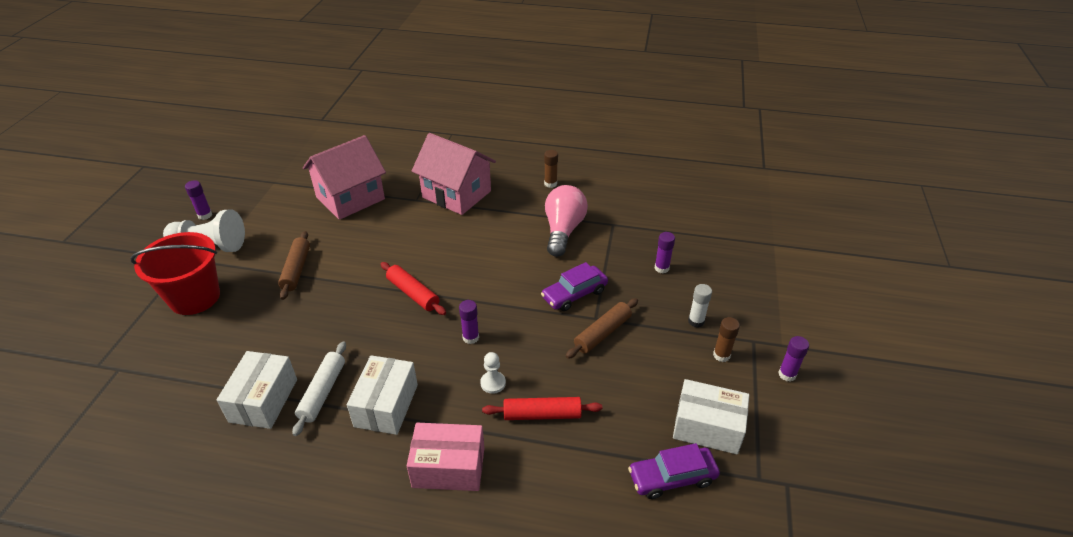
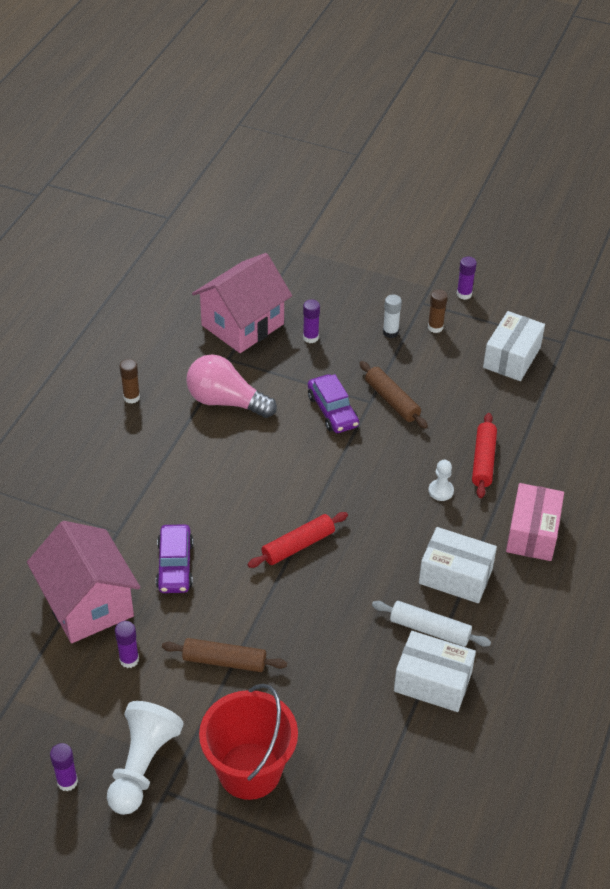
camera: 80 degrees left, 5 degrees up
pink house [412,133,496,215] -> pink house moved to [192,253,292,353]
purple glue stick [459,300,479,344] -> purple glue stick moved to [115,621,139,668]
purple car [628,443,720,499] -> purple car moved to [156,524,193,593]

